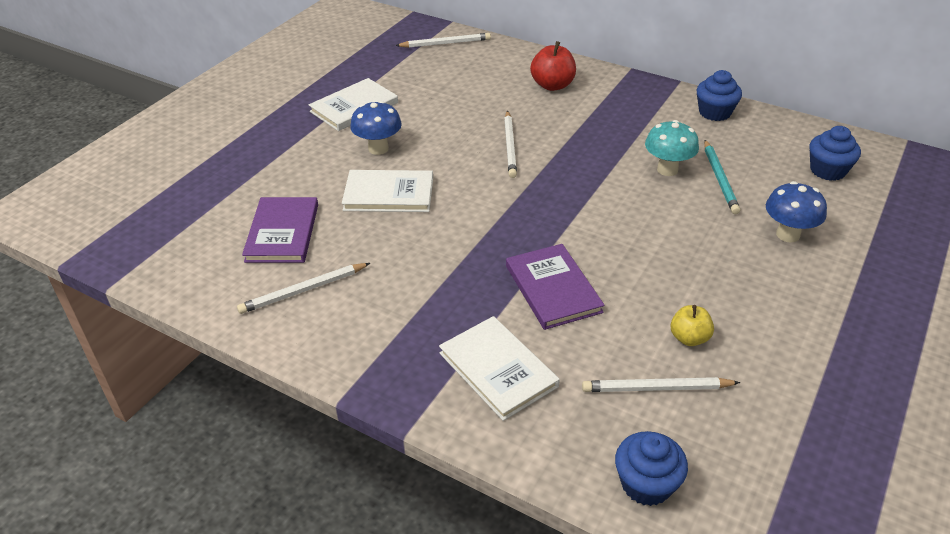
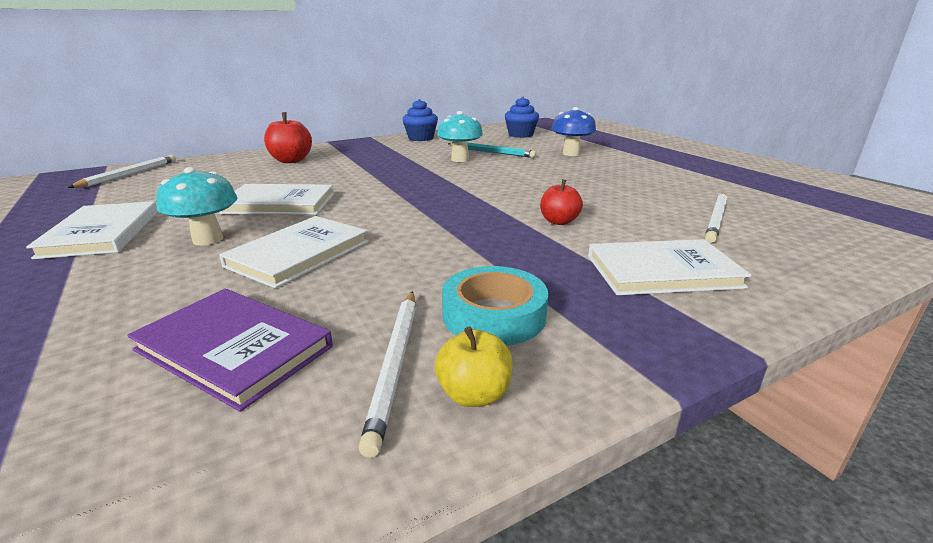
camera: 60 degrees left, 15 degrees down
blue mushroom [350,101,402,155] -> turquoise mushroom [156,167,237,246]
white pencil [504,111,517,178] -> none
purple book [506,244,605,330] -> red apple [540,179,583,225]
blue cupcake [615,431,688,506] -> none
yellow apple [671,305,714,346] -> yellow apple moved to [435,326,513,407]
none -> white book [219,184,334,215]
none -> turquoise tape [442,266,549,346]

